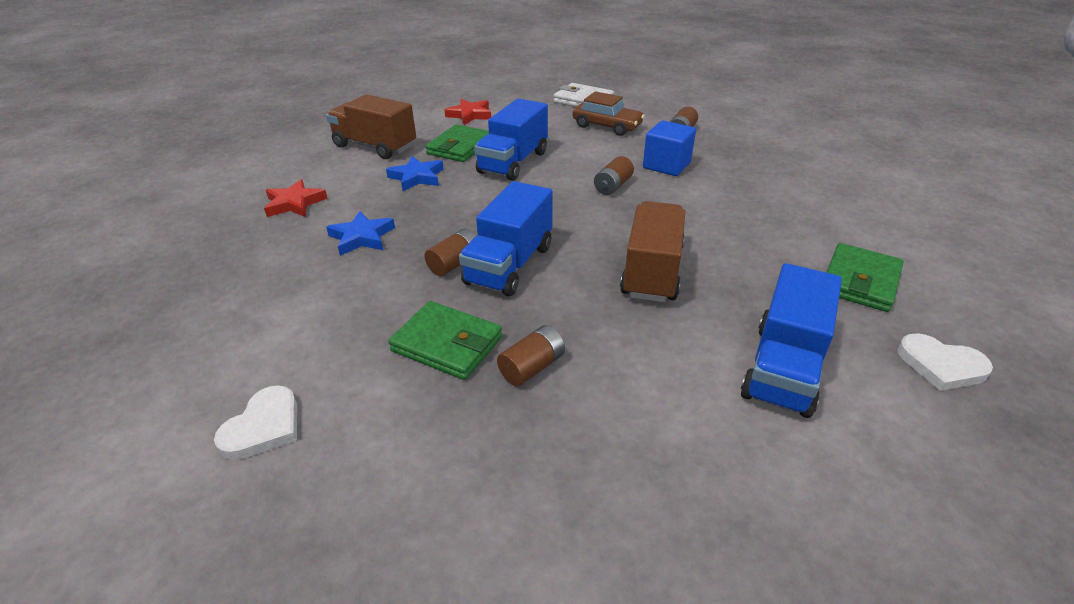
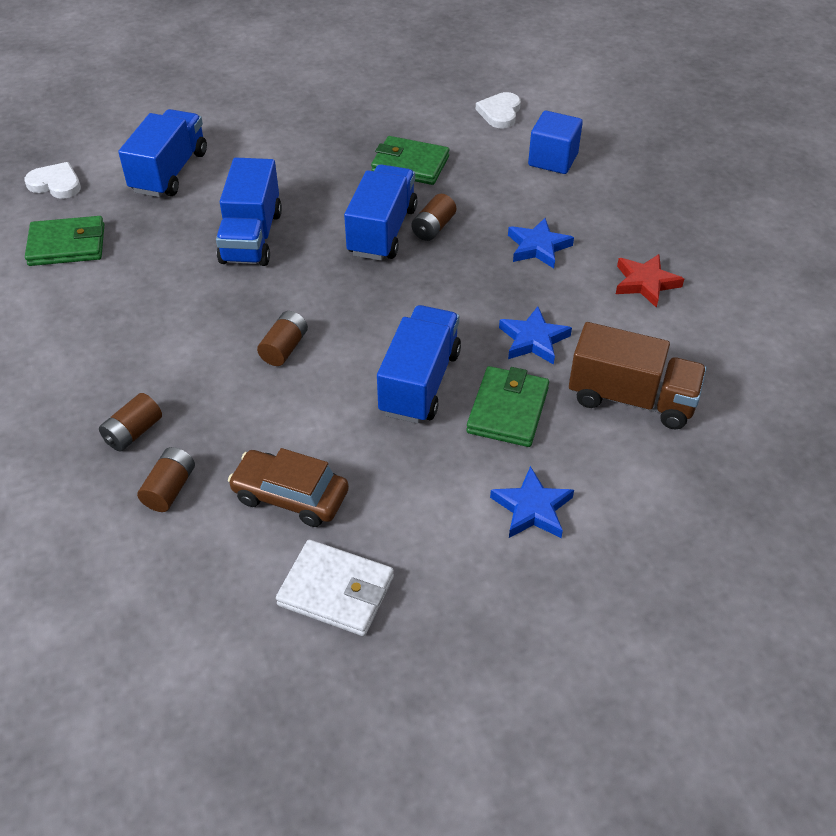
camera: 170 degrees right, 10 degrees up
red star [445,99,491,125] -> blue star [490,466,574,538]
brown battery [497,325,565,386] -> brown battery moved to [99,393,162,452]
brown truck [620,201,686,302] -> blue truck [216,157,282,266]
blue cube [643,121,696,176] -> blue cube moved to [528,111,583,174]
green wallet [826,243,903,312] -> green wallet turned 60 degrees clockwise [25,216,104,266]

